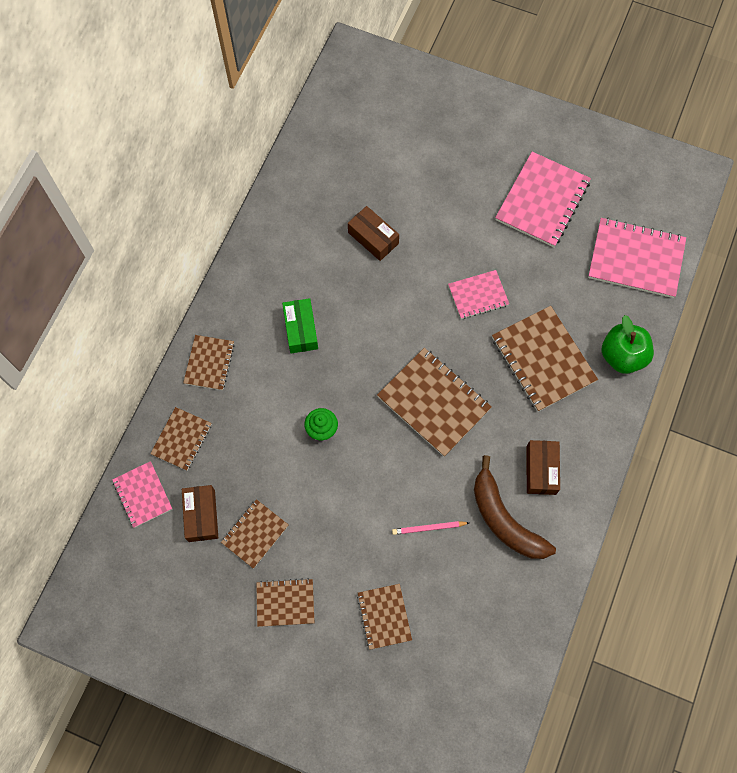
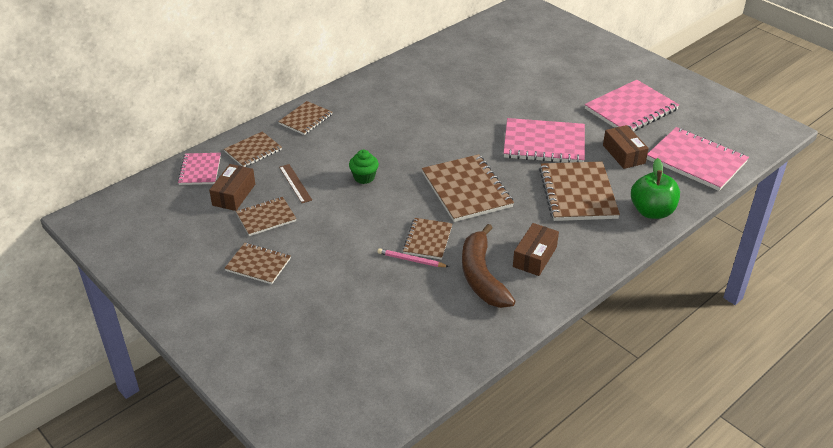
camera: 25 degrees right, 30 degrees down
green box [282,298,318,353] -> none
brown box [348,206,399,261] -> brown box moved to [603,125,649,169]
brown notebook [357,584,412,650] -> brown notebook moved to [403,218,453,260]
pink notebook [448,270,509,319] -> pink notebook [504,118,585,163], size x1.73
none -> brown ruler [279,164,312,203]

